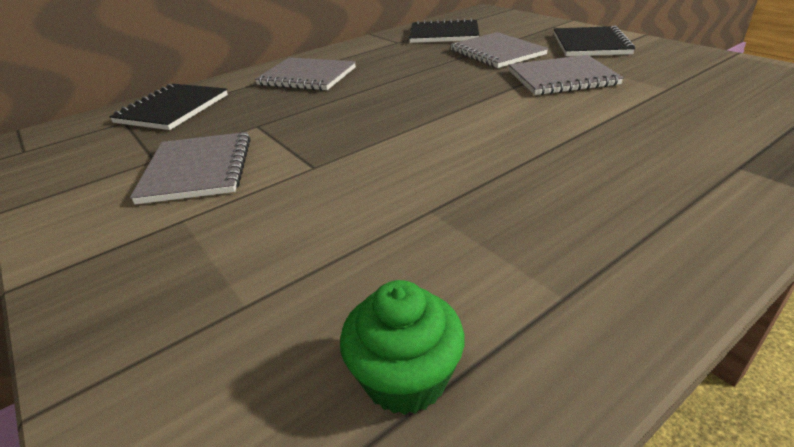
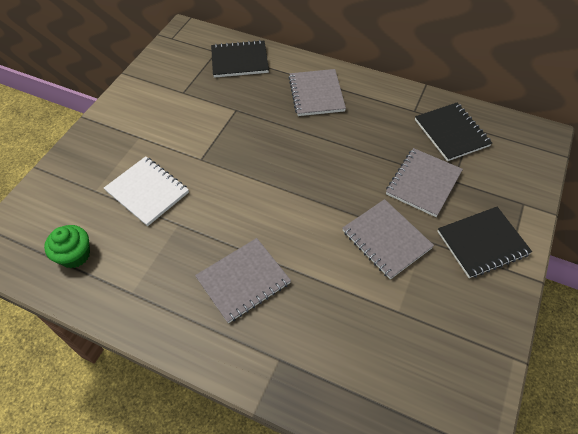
camera: 60 degrees right, 20 degrees up
grey notebook [130,132,251,205] -> grey notebook moved to [195,238,291,323]
none -> white notebook [104,156,189,226]

